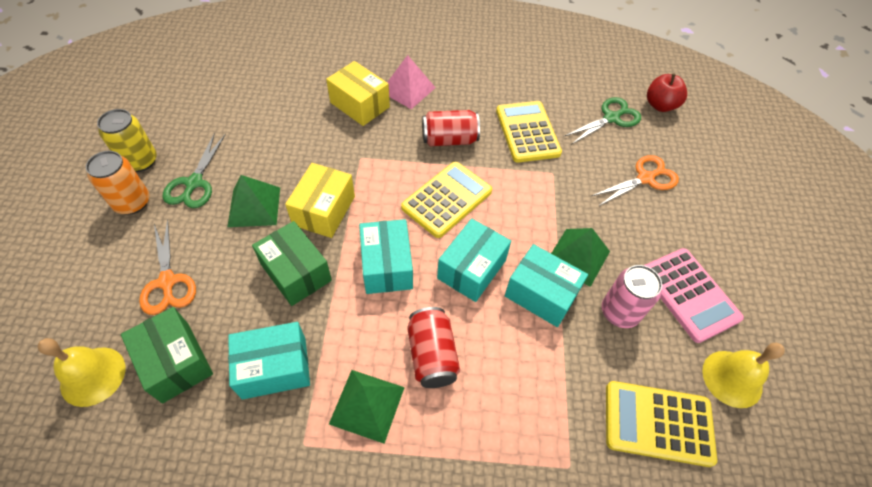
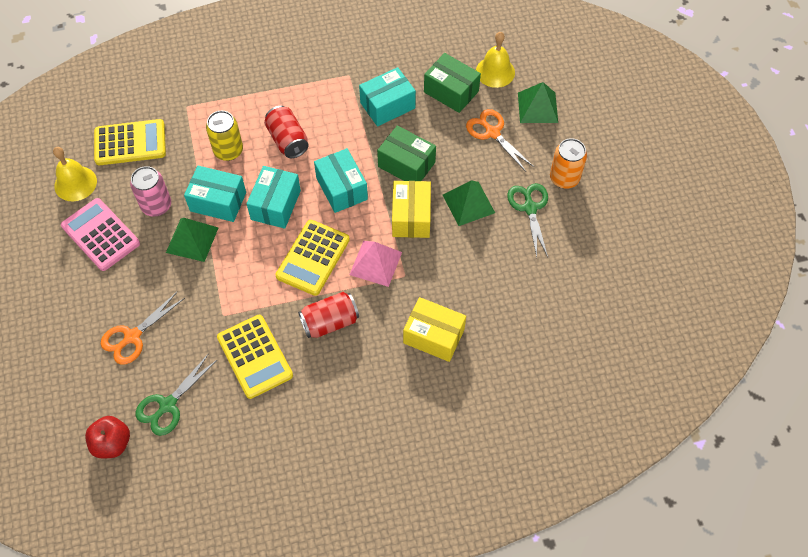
camera: 165 degrees right, 5 degrees up
yellow can [97,109,157,172] -> yellow can moved to [206,111,243,161]
green pyramid [329,370,405,444] -> green pyramid moved to [518,82,558,123]
pink pyramid [387,55,436,109] -> pink pyramid moved to [349,241,402,287]

